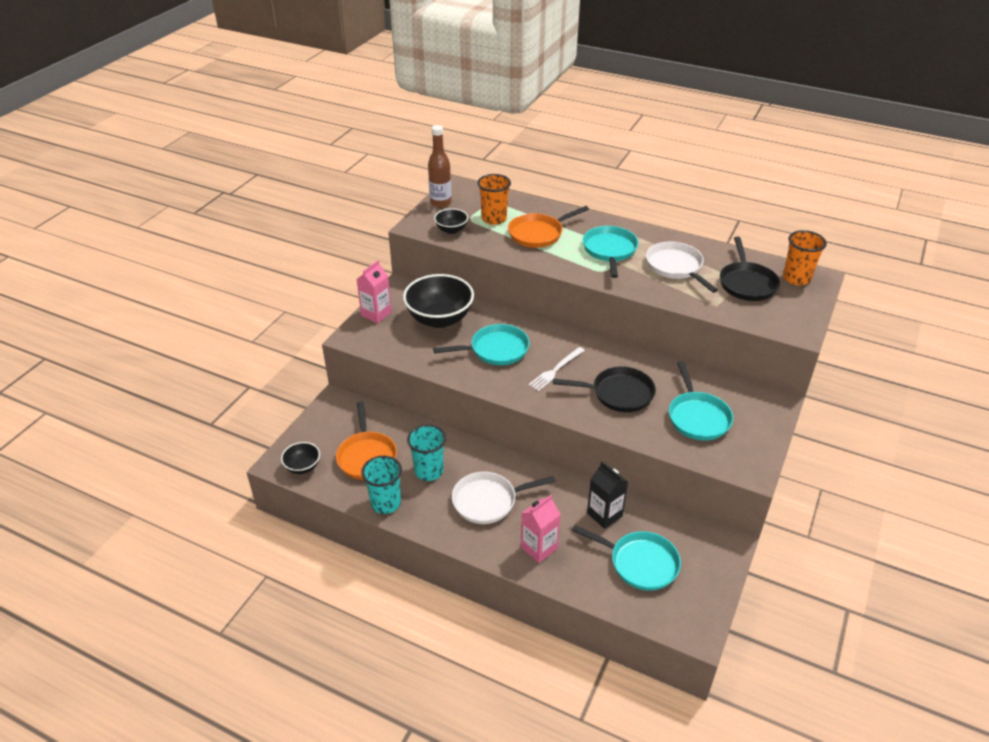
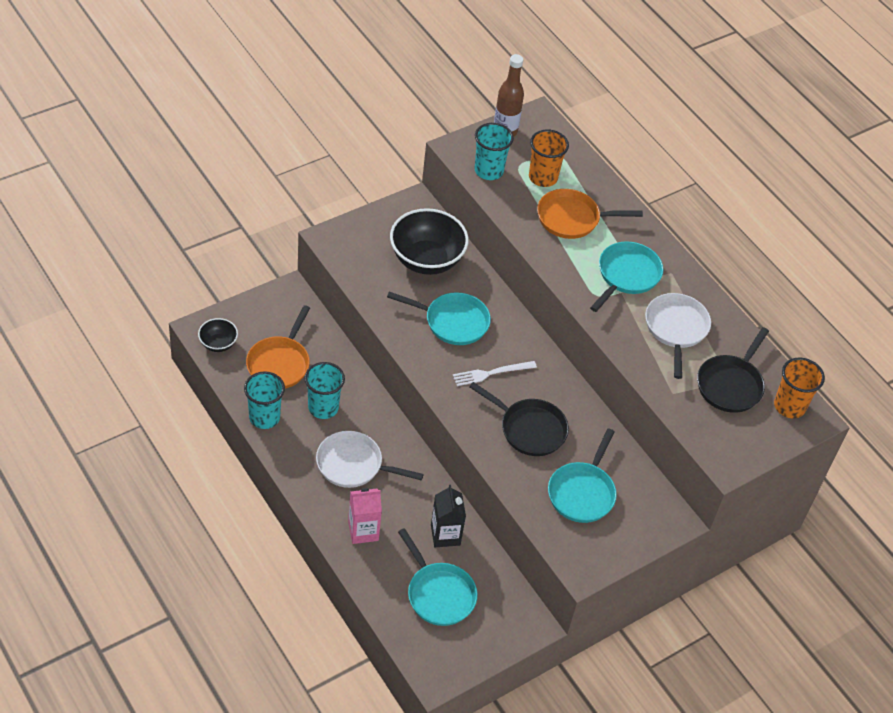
camera: 25 degrees right, 10 degrees up
pink carton [357,260,392,323] -> none
black bowl [434,208,468,234] -> turquoise cup [475,123,514,180]

